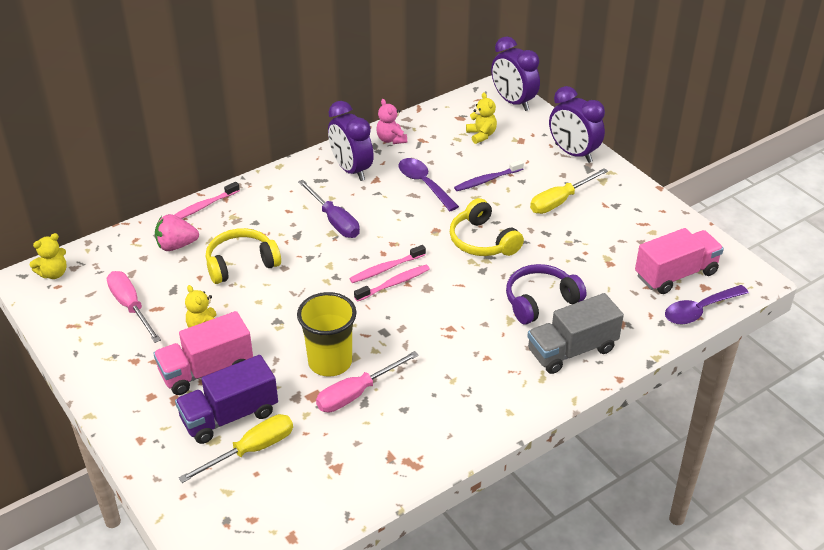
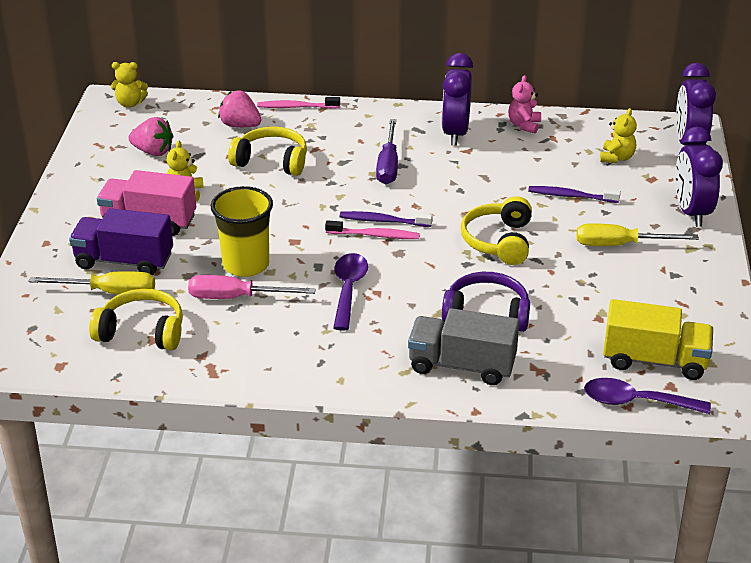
camera: 40 degrees right, 5 degrees down
pink screwdriver [107,271,161,343] -> pink strawberry [128,117,173,156]
pink toothbrush [349,245,426,283] -> purple toothbrush [340,211,433,227]
purple spoon [399,158,459,211] -> purple spoon moved to [333,253,368,331]
pink truck [635,228,724,294] -> yellow truck [603,299,713,380]
none -> yellow headphones [89,289,183,350]

